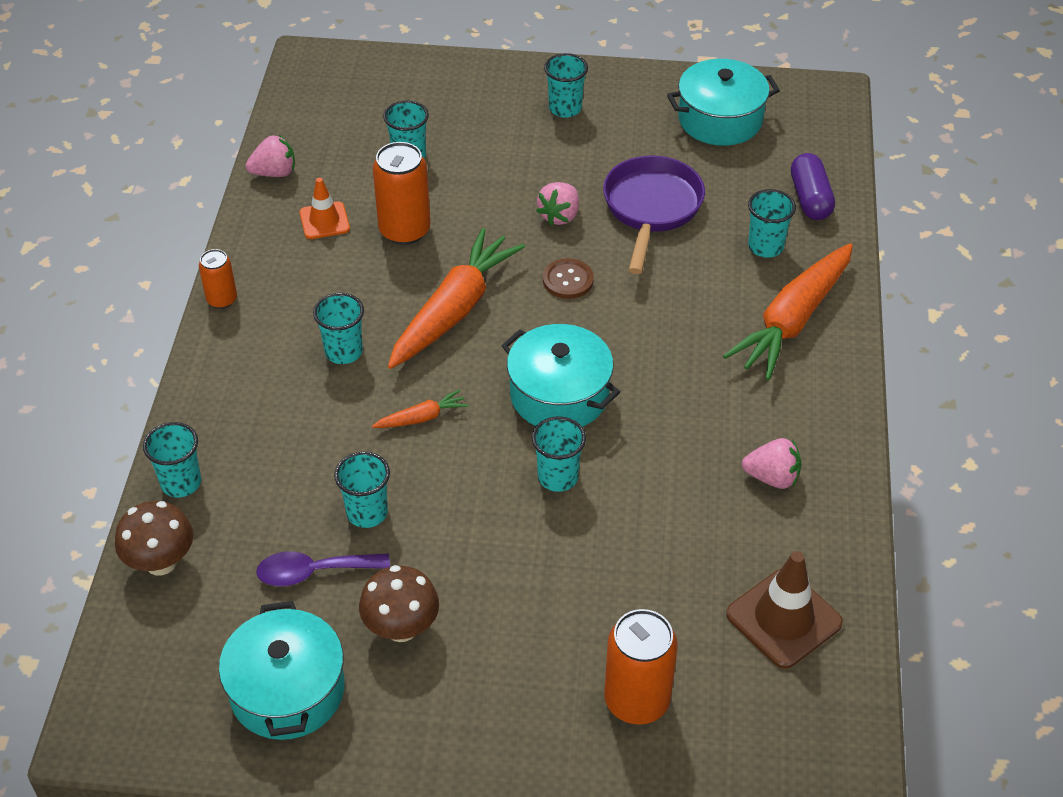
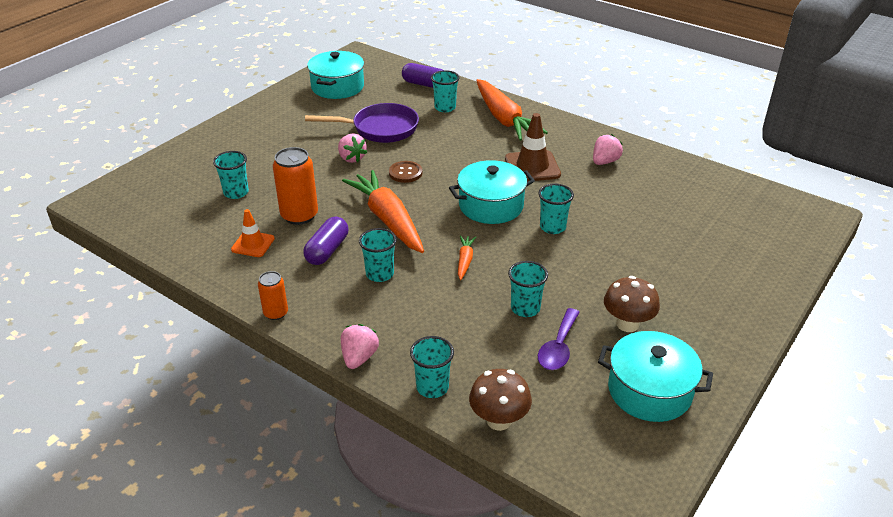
camera: 60 degrees left, 10 degrees down
pink strawberry [246,135,295,177] -> pink strawberry moved to [341,324,379,369]
turquoise cup [544,53,588,118] -> none
purple pan [603,155,705,274] -> purple pan turned 135 degrees clockwise [305,103,419,143]
orange can [604,609,678,725] -> none
brown traffic cone [726,551,843,669] -> brown traffic cone moved to [505,113,561,182]
none -> purple capsule [303,216,348,265]

